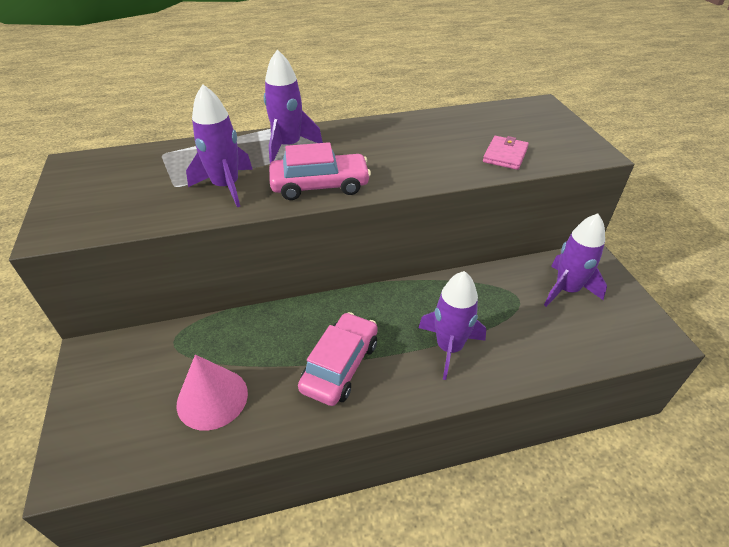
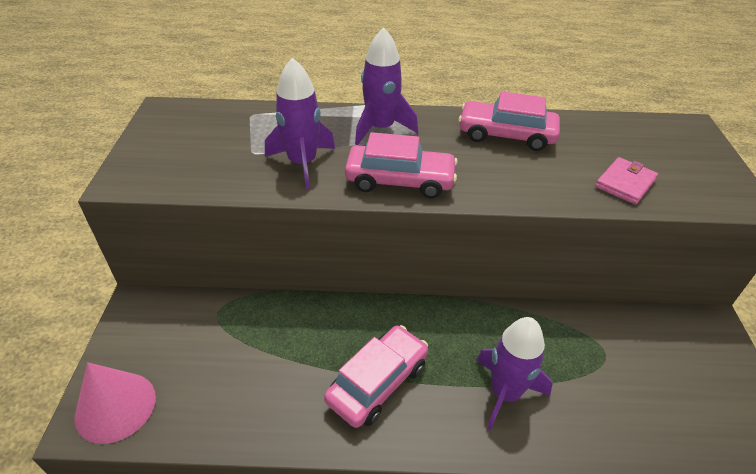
camera: 15 degrees right, 0 degrees up
pink cone [176,355,248,431] -> pink cone moved to [75,362,156,444]
purple rocket [544,214,607,307] -> none
none -> pink car [458,91,560,151]

